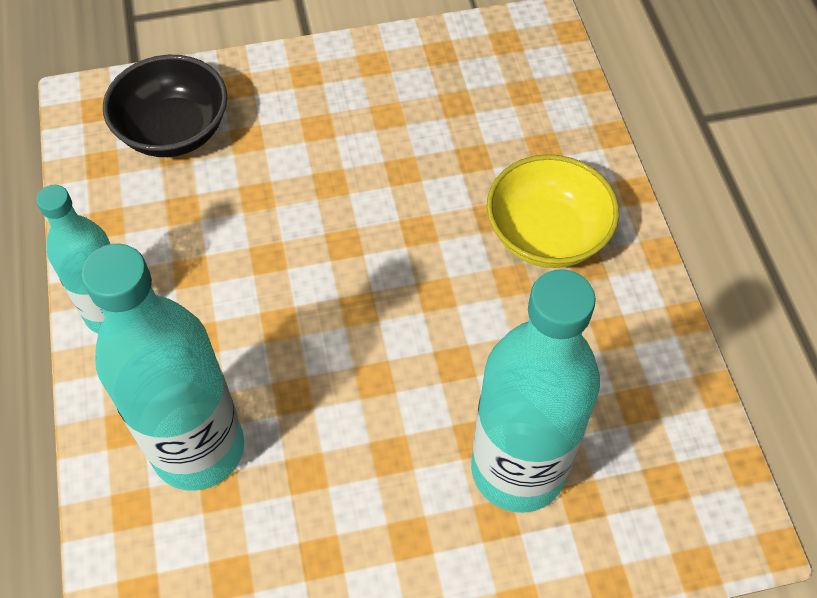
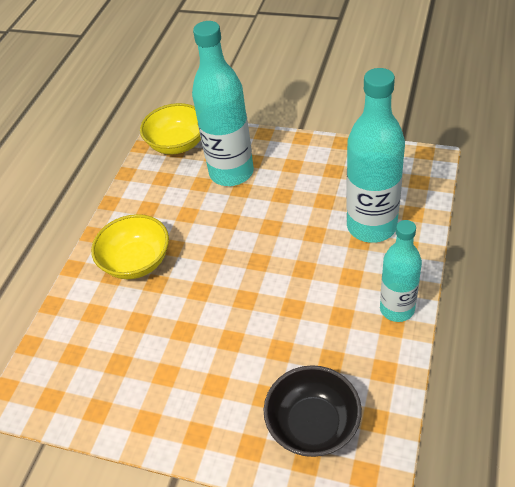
camera: 145 degrees left, 10 degrees down
none -> yellow bowl [140,103,201,155]

